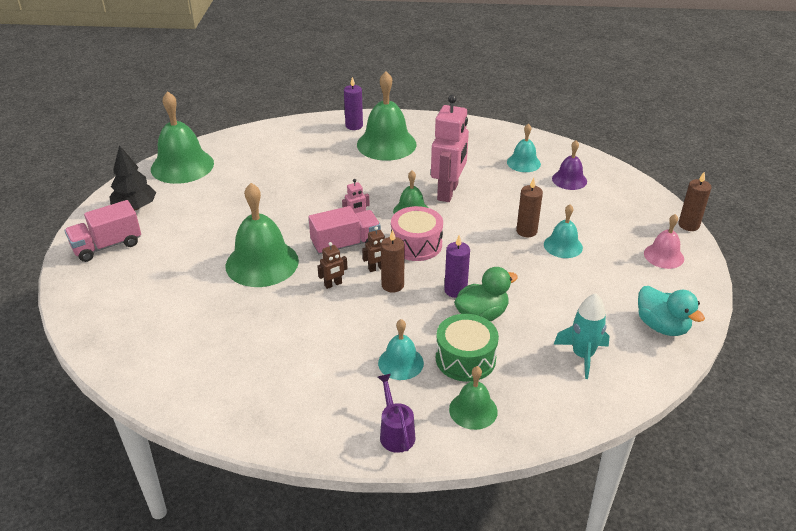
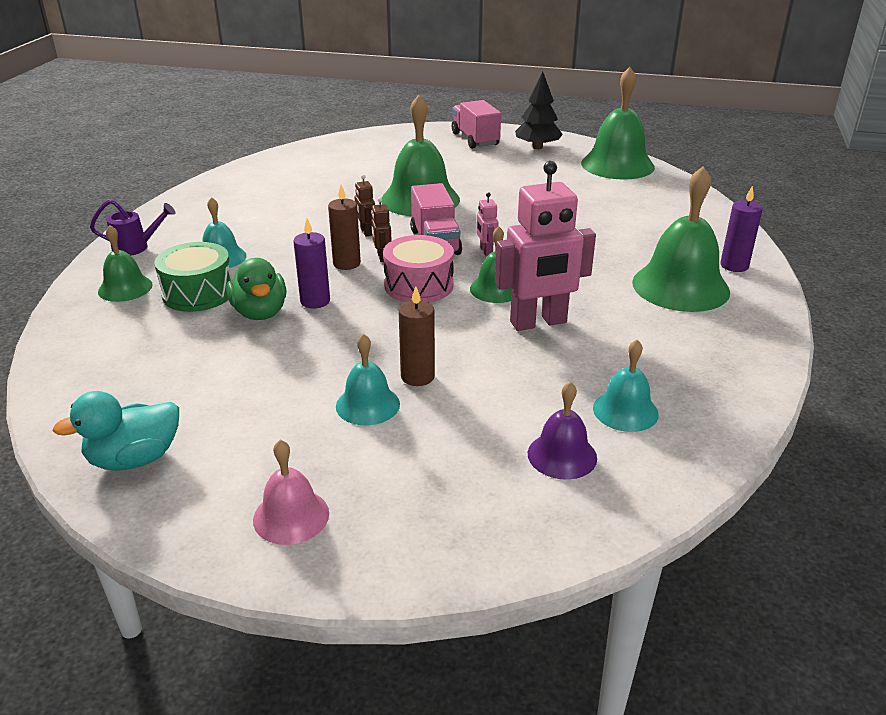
camera: 100 degrees right, 5 degrees down
pink robot [431,95,469,202] -> pink robot turned 45 degrees counterclockwise [495,161,596,331]
turquoise rocket [554,293,610,379] -> none
brown candle [678,171,711,231] -> none

